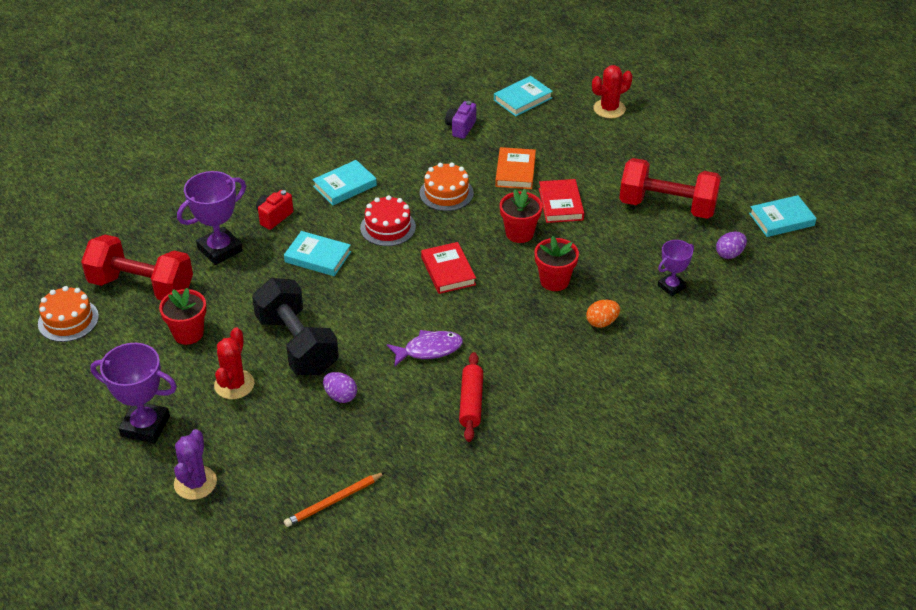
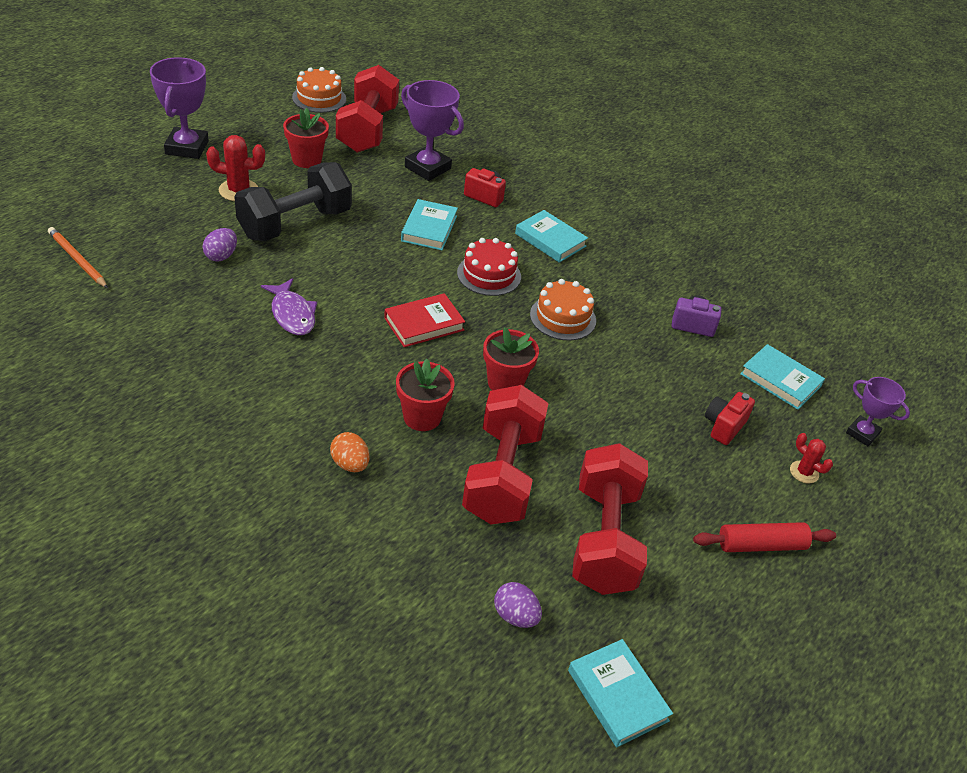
camera: 75 degrees right, 0 degrees up
purple cactus [174,429,217,500] -> none
red rolling pin [459,352,483,442] -> red rolling pin moved to [693,522,836,552]
orange book [495,147,536,189] -> none
red book [539,179,584,223] -> none
red cactus [592,65,632,118] -> red cactus [790,433,833,484], size x0.61
purple trophy [658,240,694,296] -> purple trophy moved to [846,377,910,446]
none -> red dumbbell [462,385,549,524]
none -> red camera [705,392,755,445]

